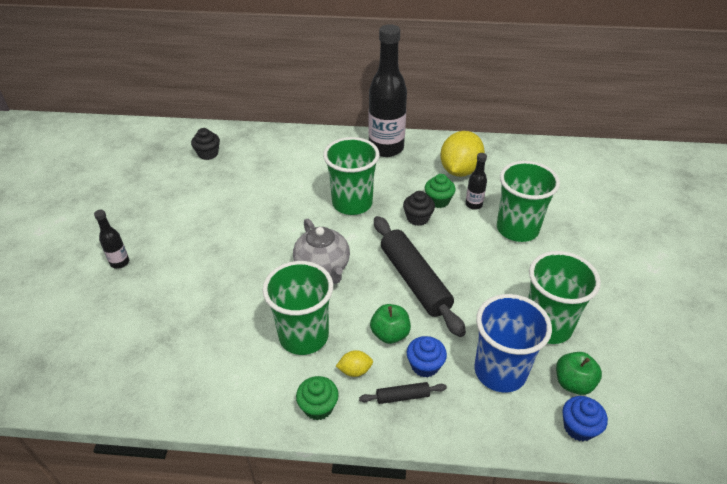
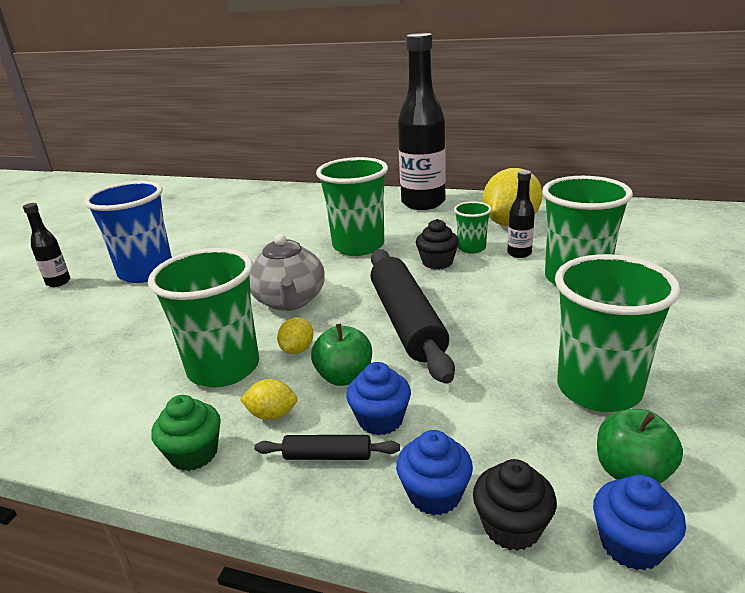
camera: 15 degrees right, 15 degrees down
black cupcake [191,128,220,160] -> black cupcake moved to [473,459,557,551]
green cupcake [425,174,456,208] -> green cup [454,202,492,254]
blue cup [474,294,552,393] -> blue cup moved to [84,181,172,283]
none -> yellow lemon [277,317,314,354]
none -> blue cupcake [396,430,473,516]

